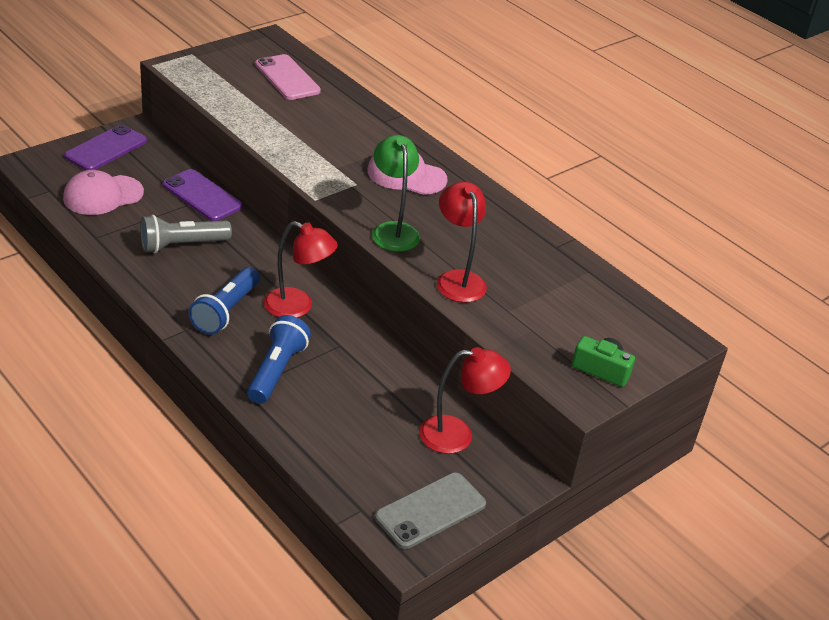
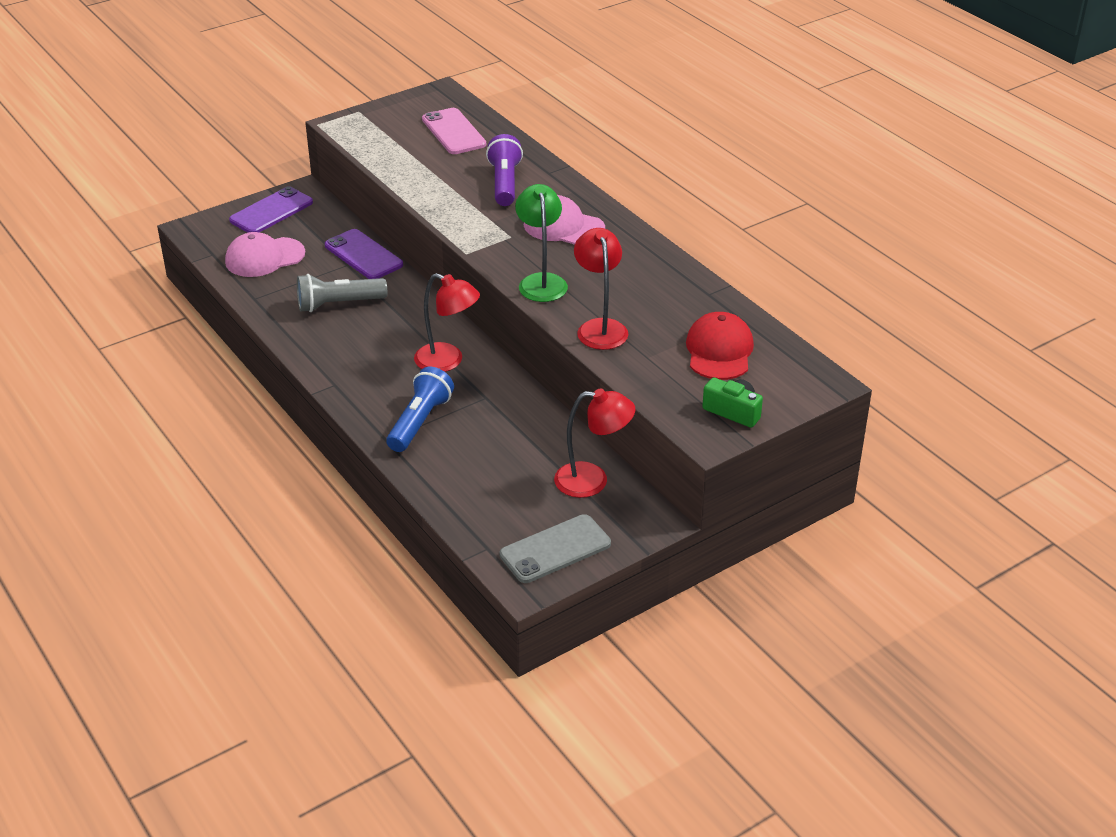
camera: 10 degrees right, 0 degrees up
blue flashlight [189,267,260,335] -> none
none -> purple flashlight [486,134,523,206]
none -> red cap [686,312,754,380]

